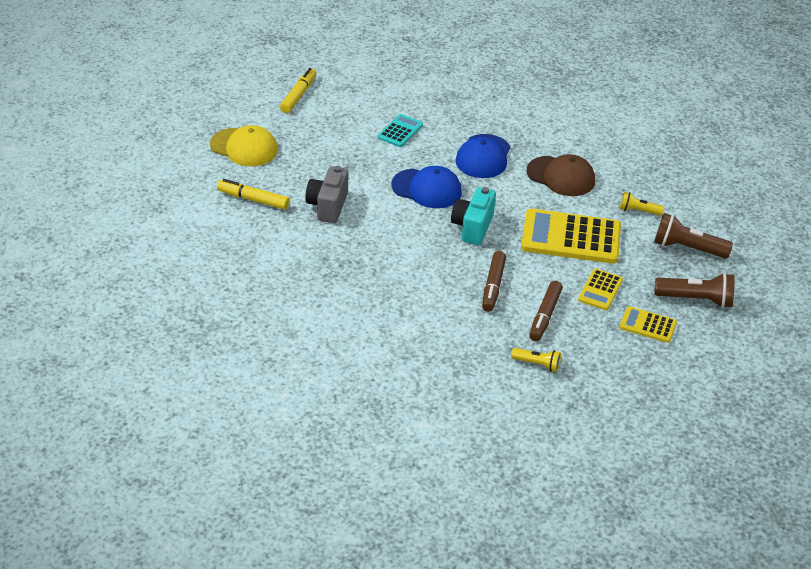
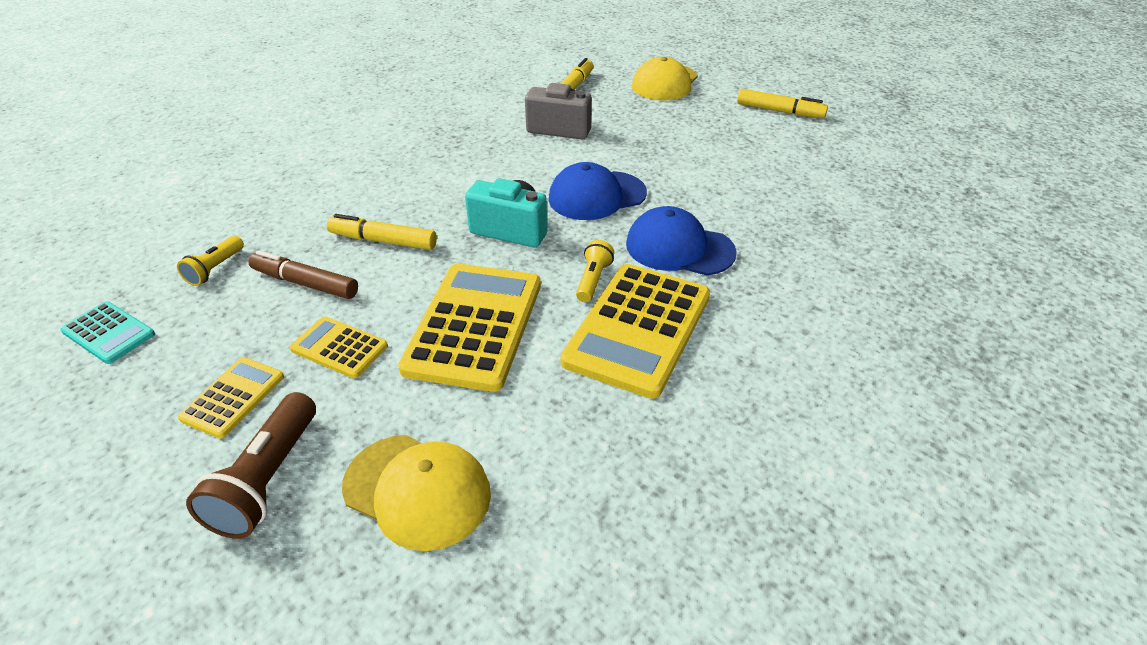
camera: 95 degrees right, 0 degrees up
turquoise calculator [378,114,423,147] -> turquoise calculator moved to [60,301,155,364]
blue cap [391,166,462,208] -> blue cap turned 45 degrees clockwise [549,162,647,220]
brown marker [482,251,506,312] -> yellow marker [327,214,437,250]
brown cap [527,154,595,196] -> yellow calculator [561,264,710,399]
yellow flashlight [620,192,664,216] -> yellow flashlight moved to [576,240,614,302]
brown flashlight [654,213,733,258] -> yellow cap [342,435,491,551]

